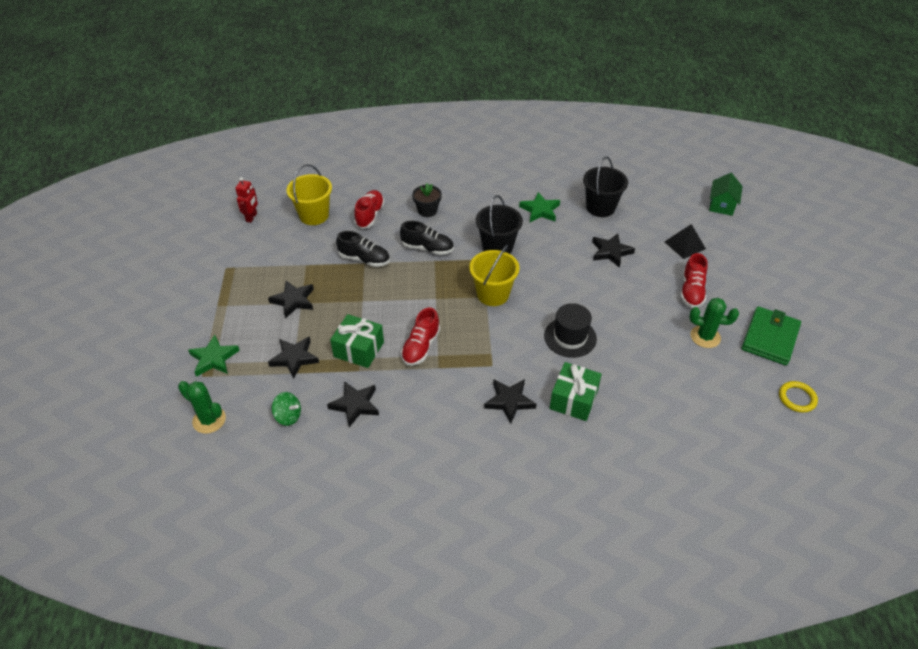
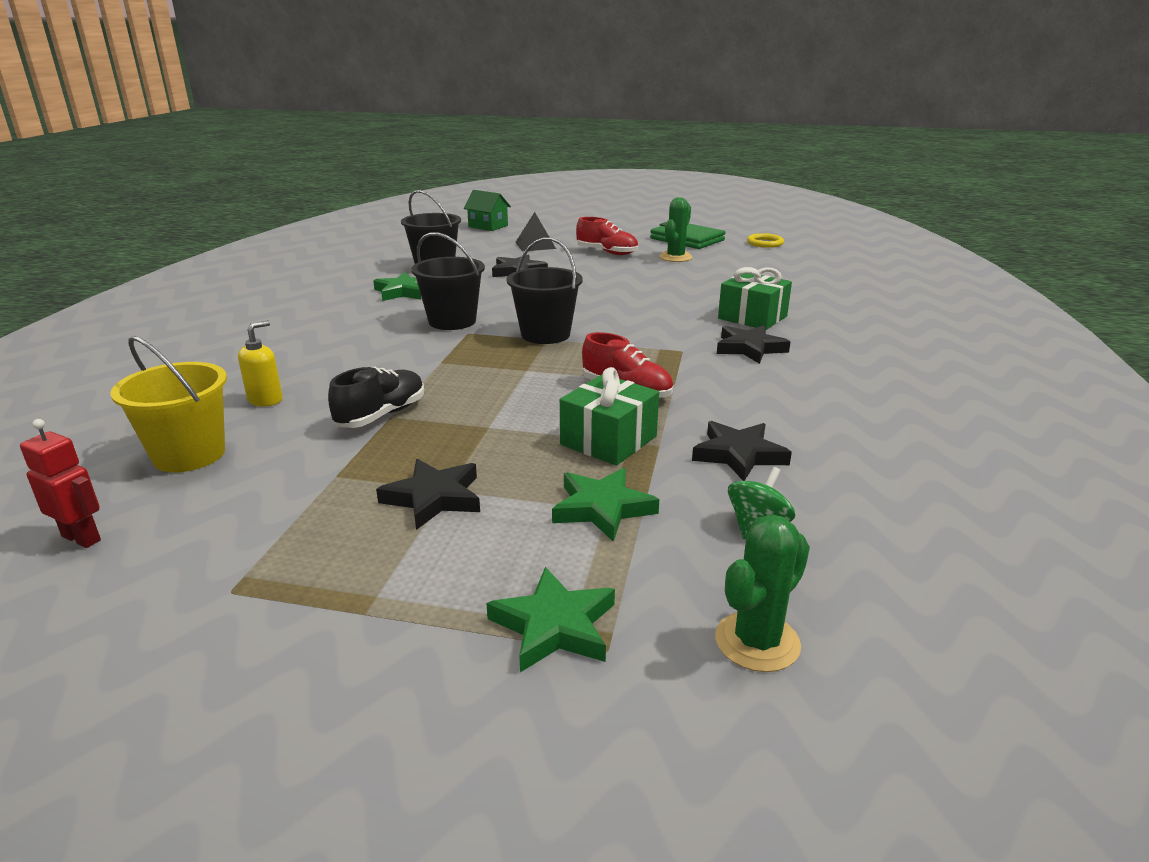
camera: 75 degrees left, 20 degrees down
black star [268,337,319,379] -> green star [552,468,659,542]
red shoe [354,190,385,229] -> yellow soap dispenser [238,320,283,406]
black shoe [400,221,454,255] -> none
black flower pot [412,183,442,217] -> none
yellow bucket [469,244,519,306] -> black bucket [507,237,583,344]
black hat [544,303,597,358] -> none

